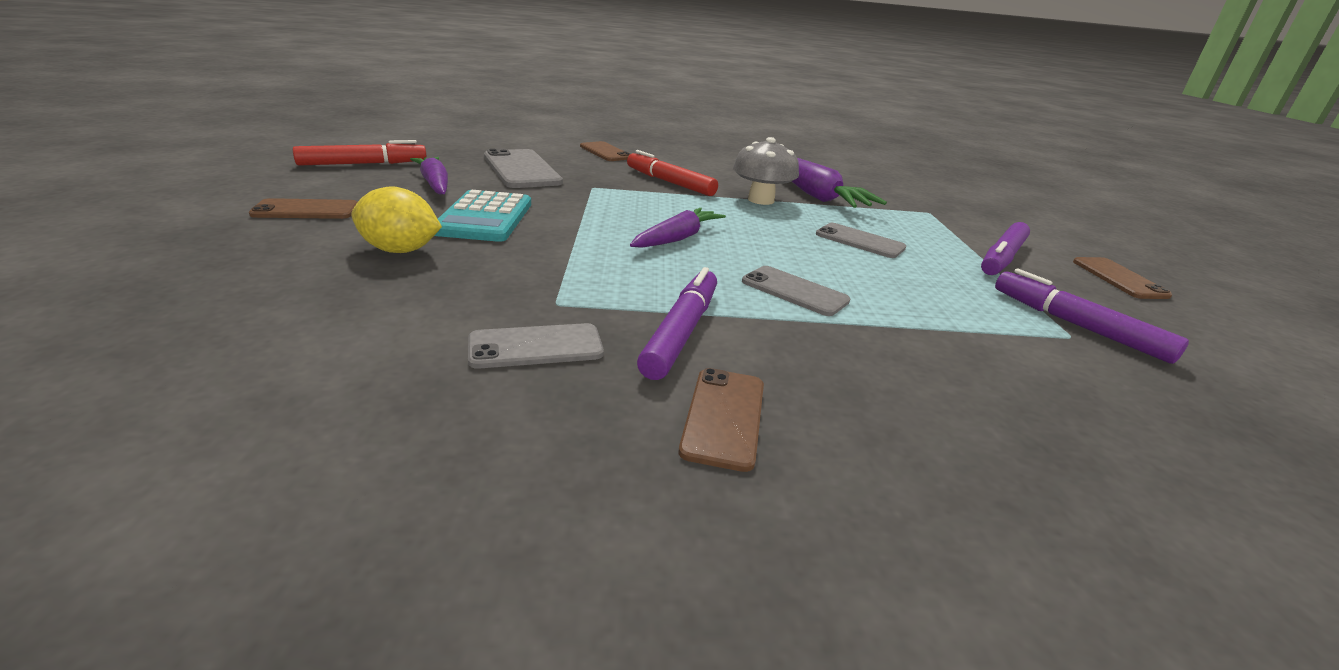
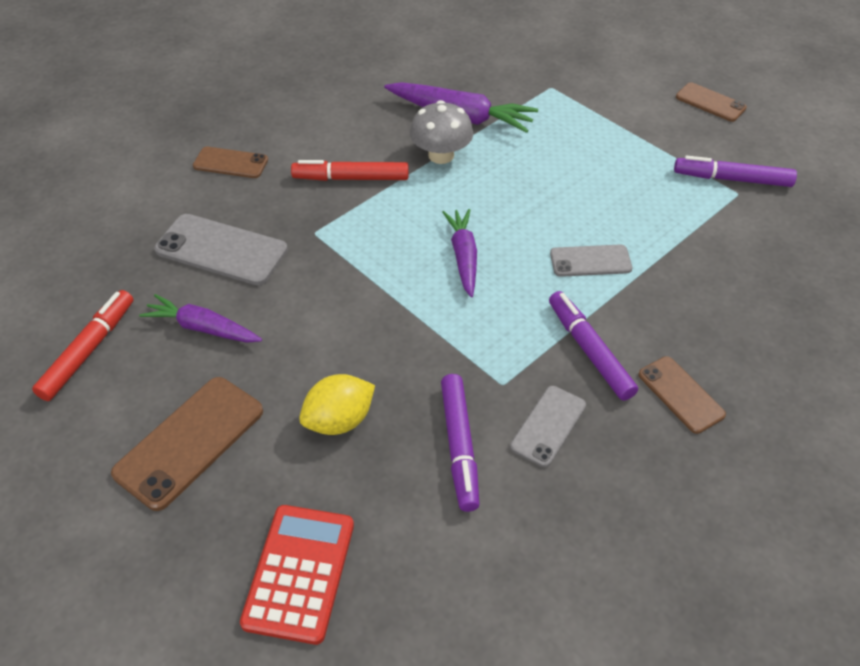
camera: 40 degrees left, 20 degrees up
brown phone [249,198,357,219] -> brown phone [111,377,263,511], size x1.62
turquoise calculator [434,189,531,242] -> none
grey phone [816,223,906,258] -> none
purple marker [981,222,1030,275] -> purple marker moved to [441,374,479,512]
none -> red calculator [240,505,354,645]

